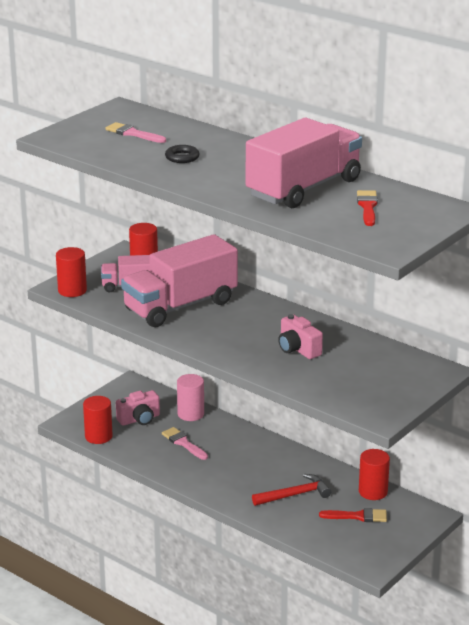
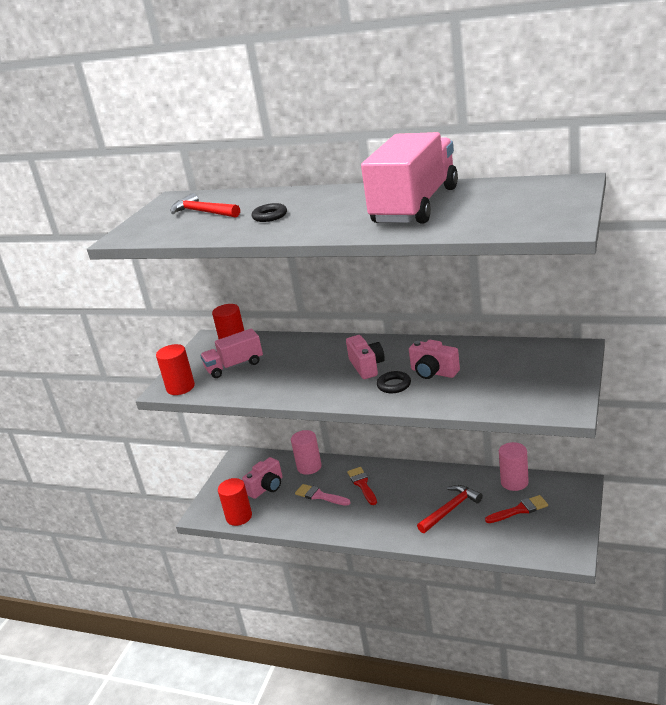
camera: 15 degrees left, 0 degrees up
pink brush [105,122,166,143] -> red hammer [170,193,240,218]
pink truck [121,234,238,327] -> none
red brush [357,190,378,226] -> red brush moved to [347,467,377,505]
red cylinder [359,449,390,500] -> pink cylinder [499,442,529,491]
none -> pink camera [346,335,385,379]
none -> black ring [377,371,411,393]

